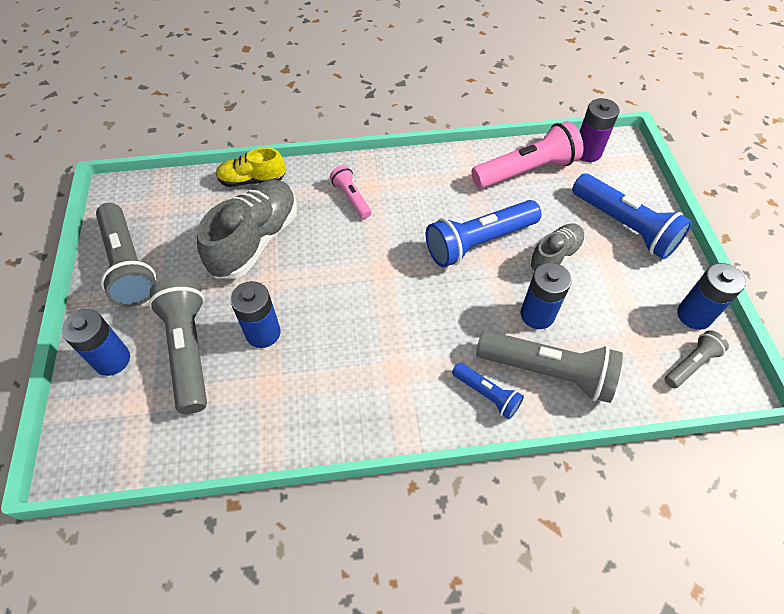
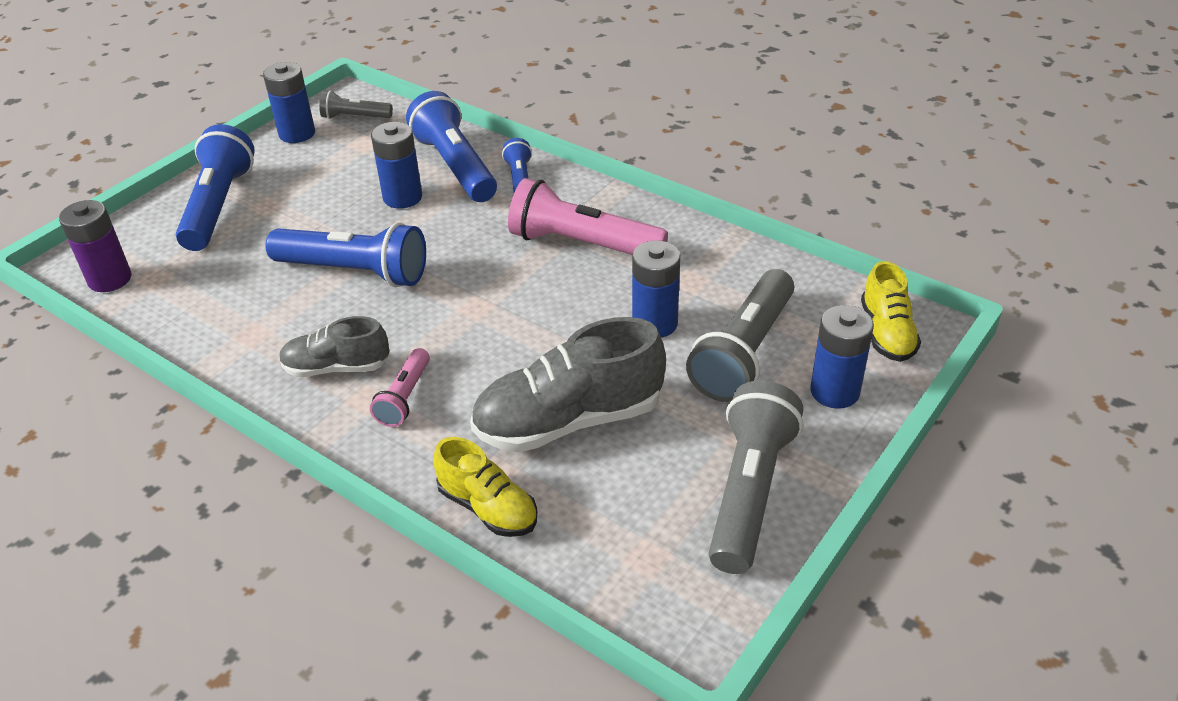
camera: 135 degrees left, 15 degrees down
pink flashlight [471,121,583,189] -> pink flashlight moved to [508,178,668,255]
grey flashlight [476,330,623,403] -> blue flashlight [406,91,497,202]
grey shoe [529,223,585,272] -> grey shoe moved to [279,316,389,377]
none -> yellow shoe [861,261,921,362]

